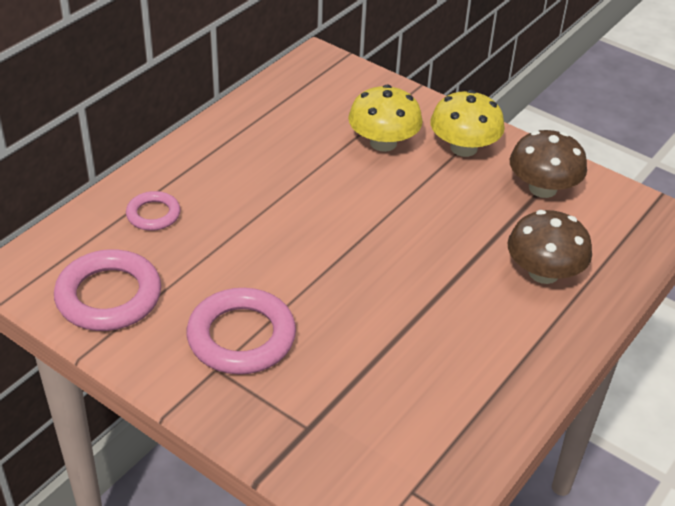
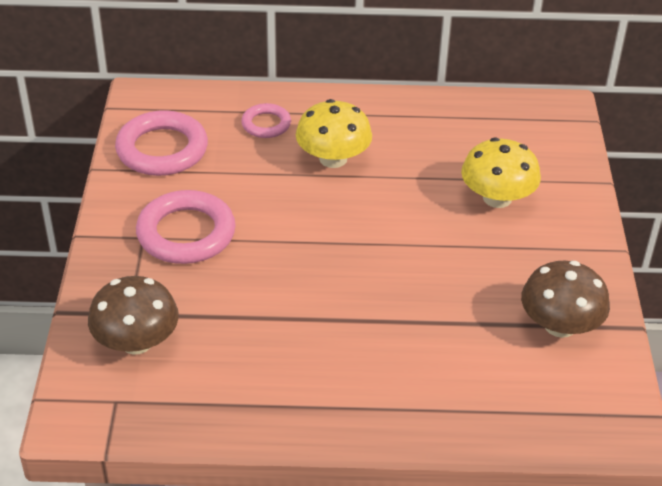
camera: 55 degrees right, 0 degrees up
yellow mushroom [430,90,505,157] -> yellow mushroom moved to [296,99,372,168]
brown mushroom [507,210,592,284] -> brown mushroom moved to [88,276,179,355]

